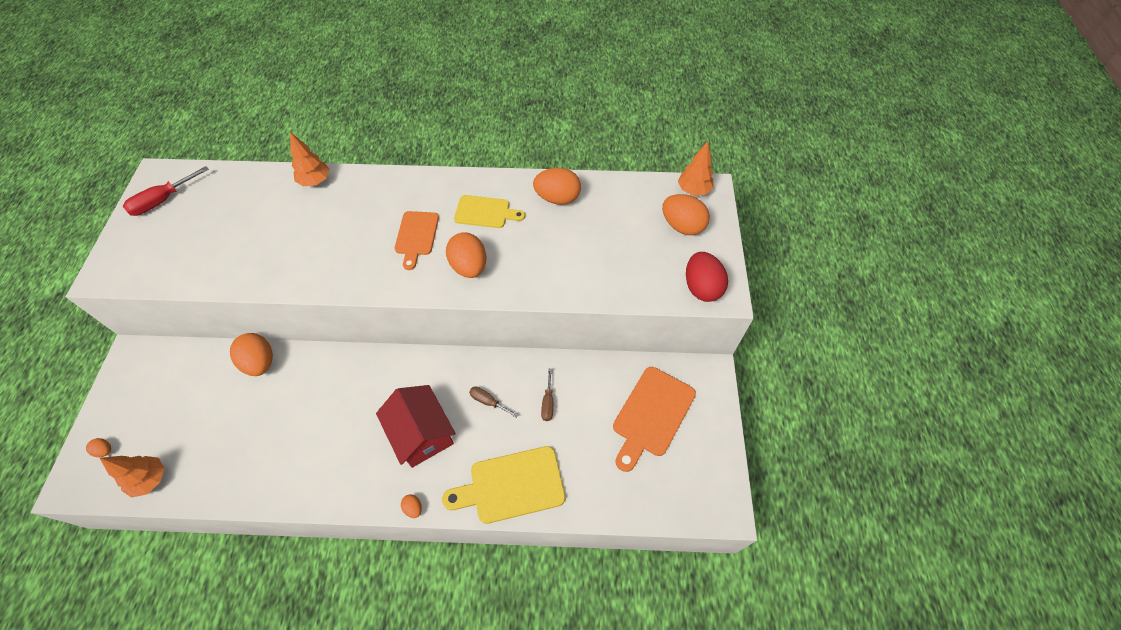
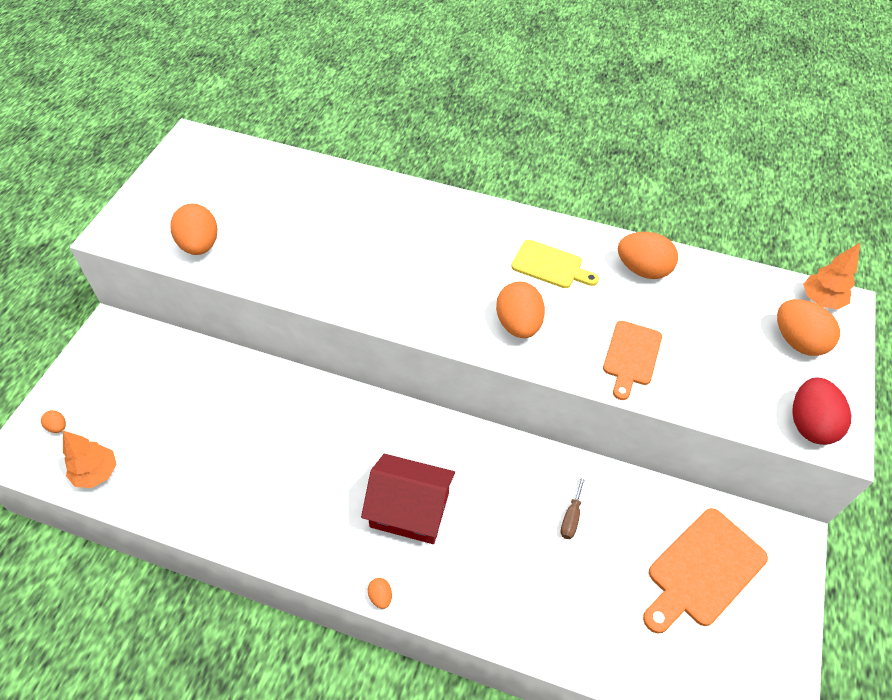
camera: 15 degrees right, 5 degrees down
red screwdriver [123,166,209,216] -> none
orange egg [230,333,273,376] -> orange egg moved to [170,204,218,255]
orange tree [290,132,330,186] -> none
red house [376,385,456,468] -> red house turned 60 degrees counterclockwise [361,454,455,544]
orange cutting board [395,211,439,270] -> orange cutting board moved to [603,321,662,400]
yellow cutting board [442,446,565,524] -> none
brown screwdriver [469,387,518,418] -> none

